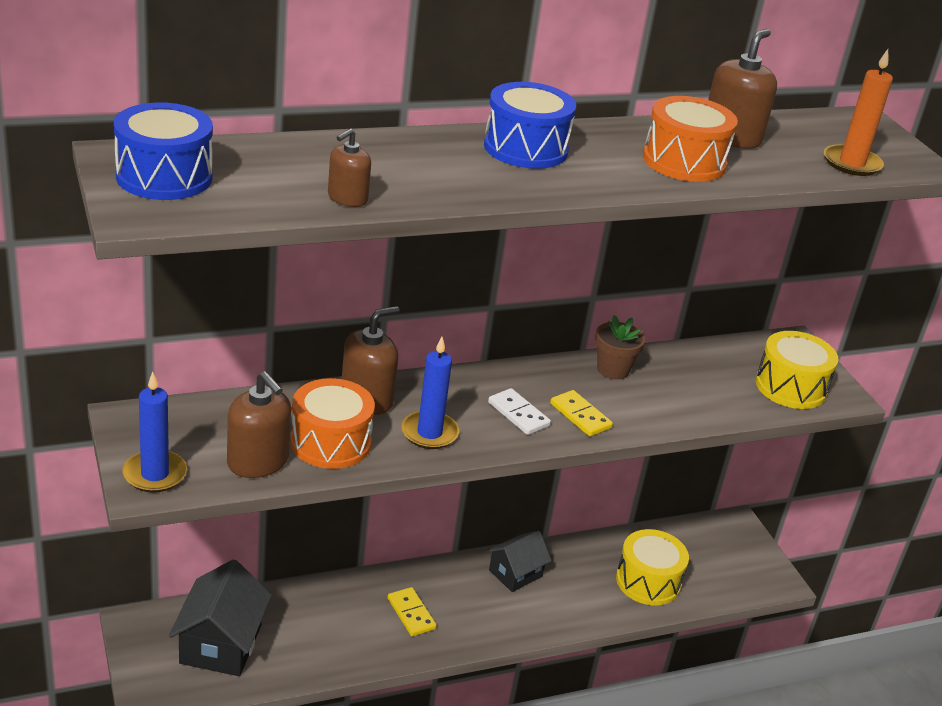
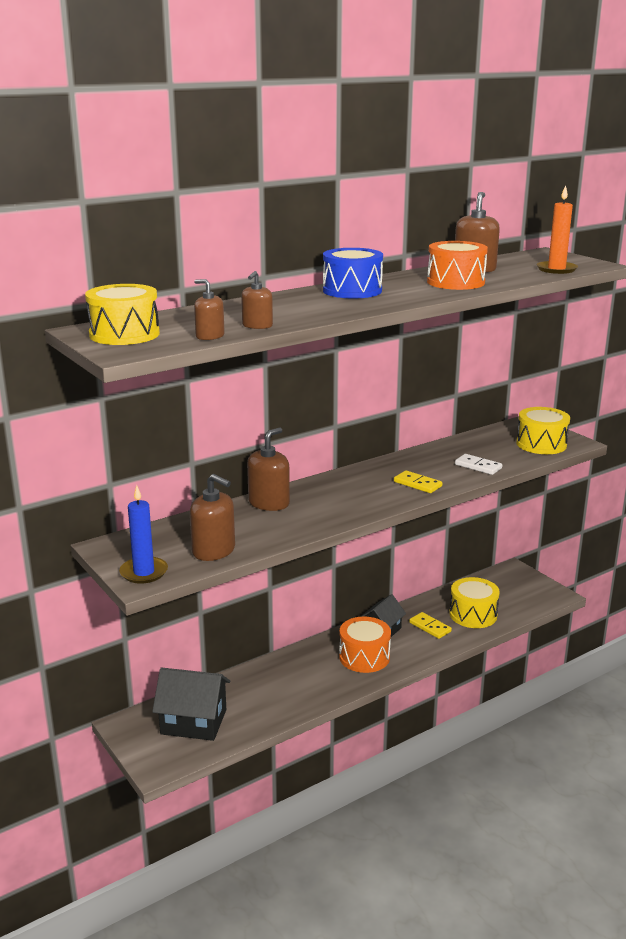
camera: 10 degrees left, 10 degrees down
blue drum [114,102,213,200] -> yellow drum [85,284,160,345]
black house [169,559,272,676] -> black house turned 75 degrees counterclockwise [152,668,230,741]
orange drum [290,378,375,469] -> orange drum moved to [339,617,391,673]
yellow domino [388,587,437,636] -> yellow domino moved to [409,612,452,639]
blue candle [401,337,459,449] -> none
white domino [488,388,551,435] -> white domino moved to [455,454,502,475]
brown flower pot [595,315,645,380] -> none
none -> brown soap dispenser [194,279,225,340]

